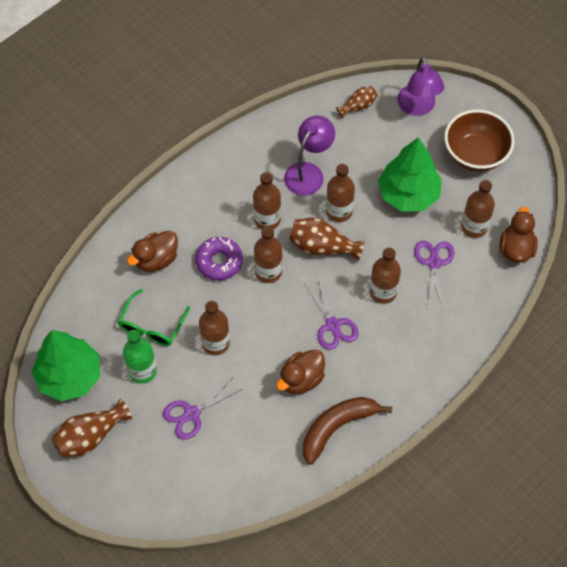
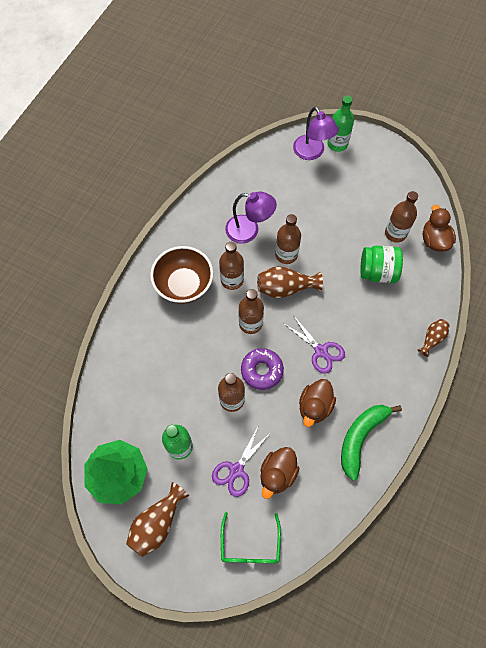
camera: 20 degrees left, 5 degrees up
green glasses [118,289,190,346] -> green glasses moved to [221,512,281,564]
brown duck [127,231,178,272] -> brown duck moved to [261,447,299,499]
purple donut [195,237,243,281] -> purple donut moved to [241,348,284,390]
purple lamp [284,116,335,196] -> purple lamp turned 90 degrees clockwise [225,192,277,244]
brown banana [303,397,392,464] -> green banana [341,405,402,481]
brown vase [336,86,377,119] -> brown vase moved to [418,319,449,357]
brown bottle [369,247,401,304] -> none
green tree [378,137,442,212] -> none
purple scissors [414,241,454,309] -> green jar [360,246,403,283]
brown bowl [444,110,515,172] -> brown bowl moved to [150,246,213,304]
none -> green bottle [327,95,354,152]

